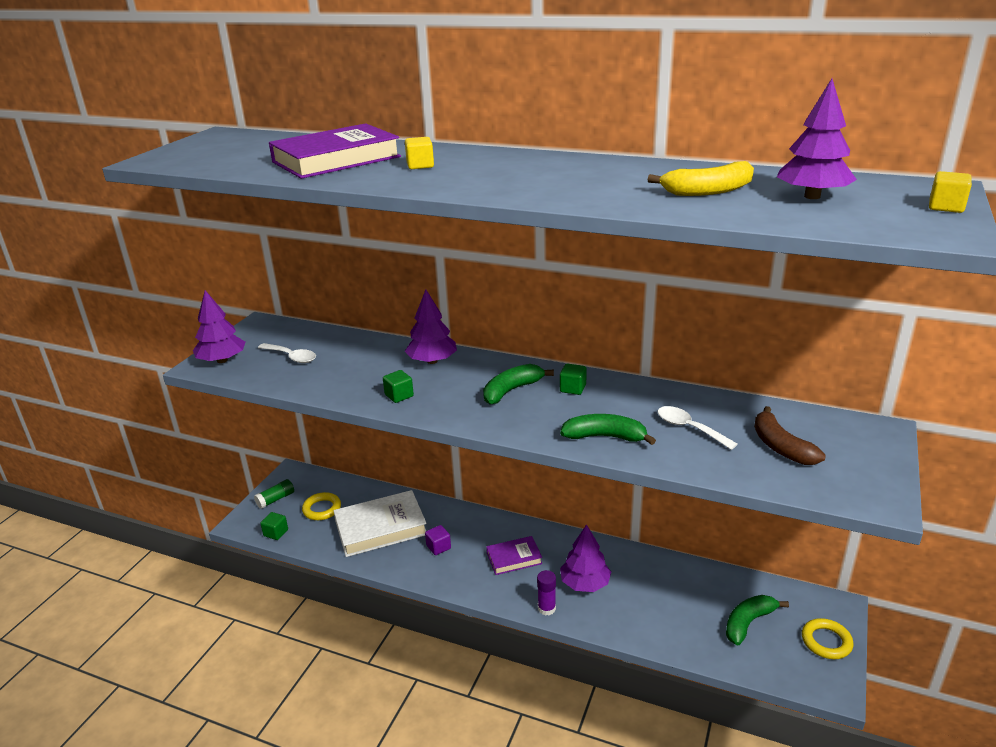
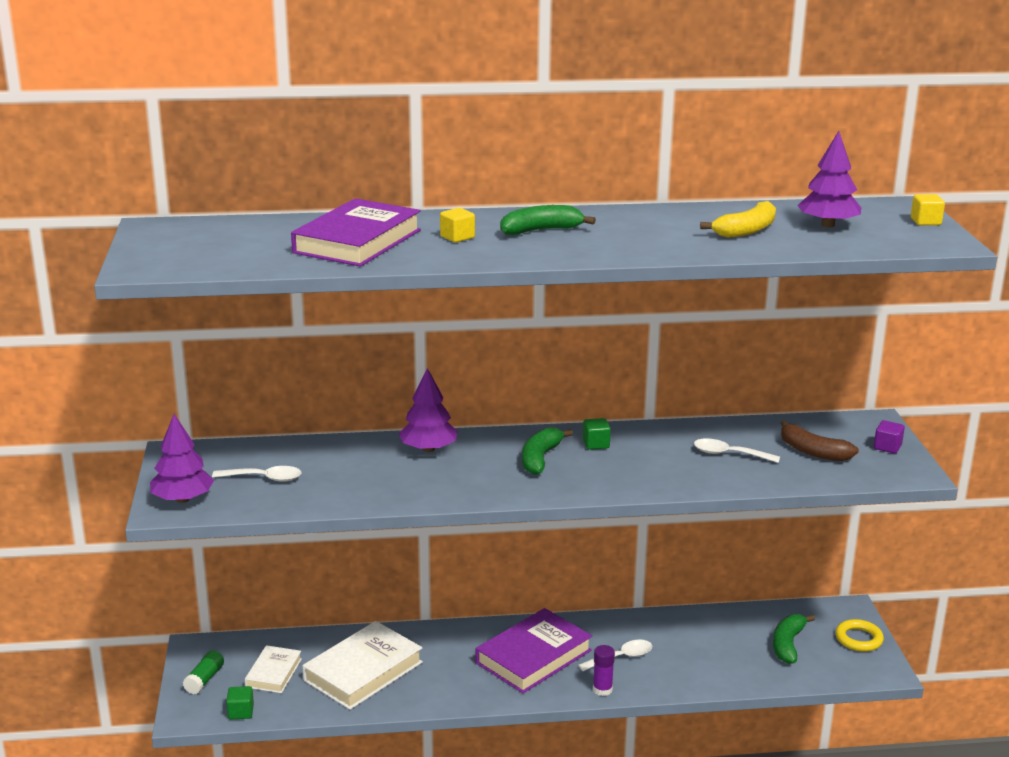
camera: 30 degrees left, 5 degrees down
yellow ring [302,492,341,520] -> white book [245,645,302,693]
green cube [383,370,414,403] -> none
purple cube [425,525,451,555] -> purple cube moved to [874,420,905,454]
purple book [486,536,542,575] -> purple book [476,608,592,693], size x1.79
green banana [560,414,656,445] -> green banana moved to [500,205,596,235]
purple tree [560,524,611,592] -> white spoon [578,640,652,671]

